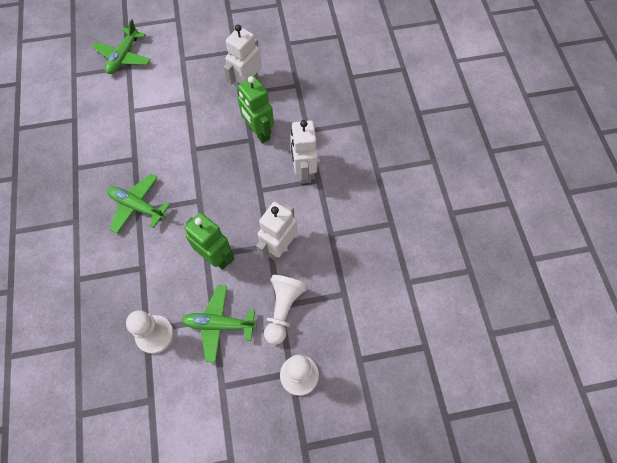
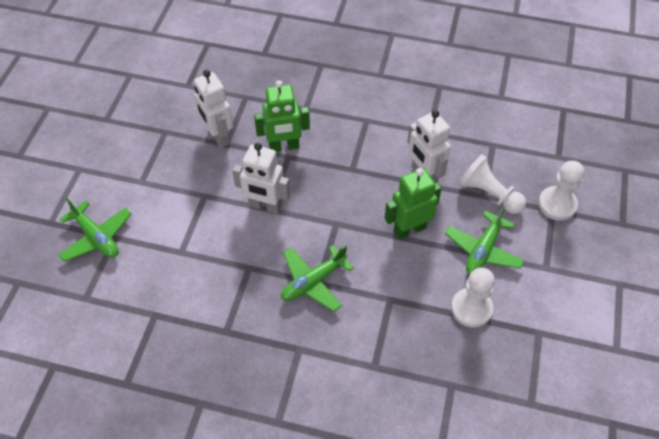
camera: 65 degrees left, 10 degrees down
white robot [291,120,318,184] -> white robot moved to [232,143,290,214]

